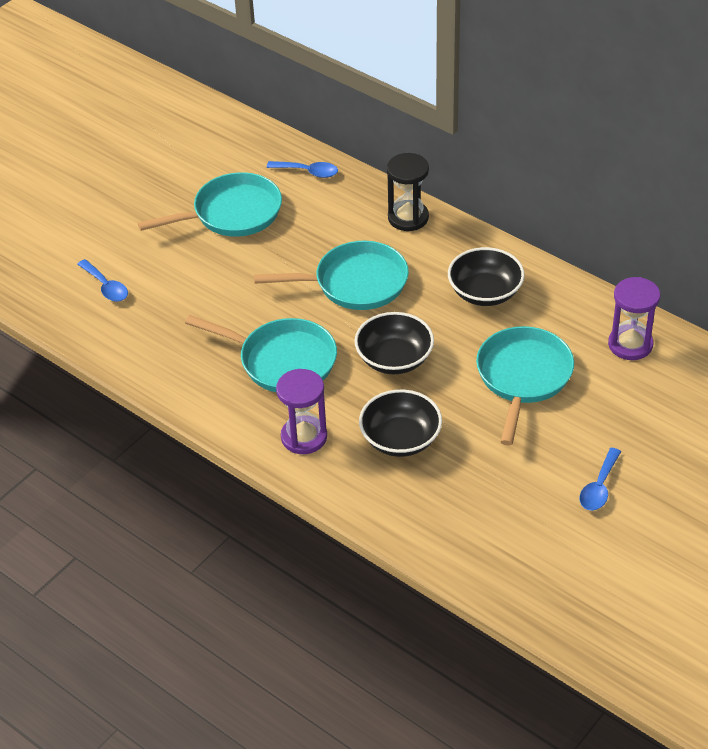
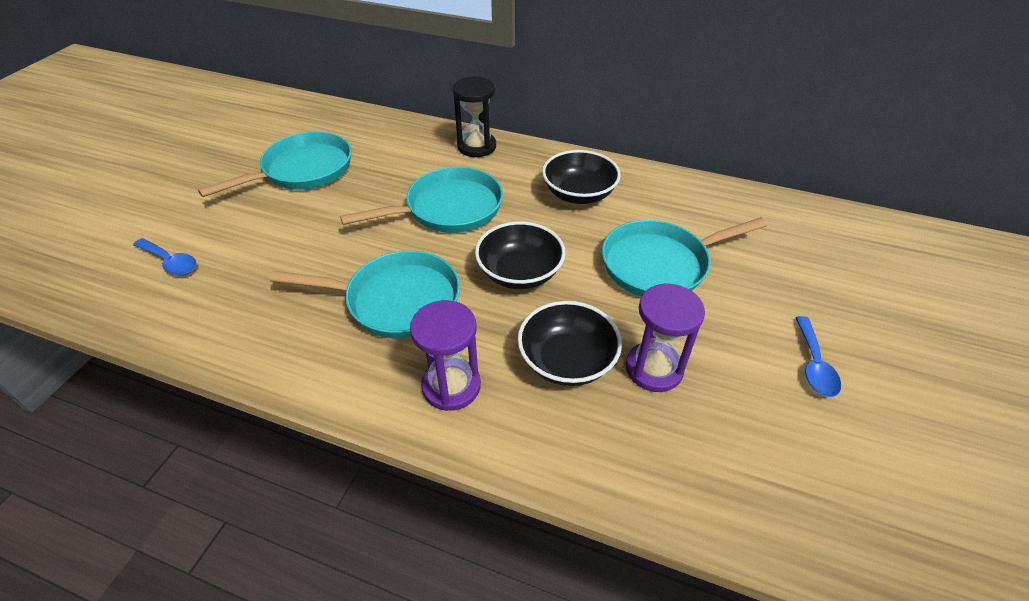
camera: 20 degrees left, 0 degrees up
blue spoon [267,161,338,178] -> none
turquoise pan [476,326,574,445] -> turquoise pan turned 105 degrees counterclockwise [602,217,767,296]
purple hourglass [608,277,660,360] -> purple hourglass moved to [626,283,705,392]

